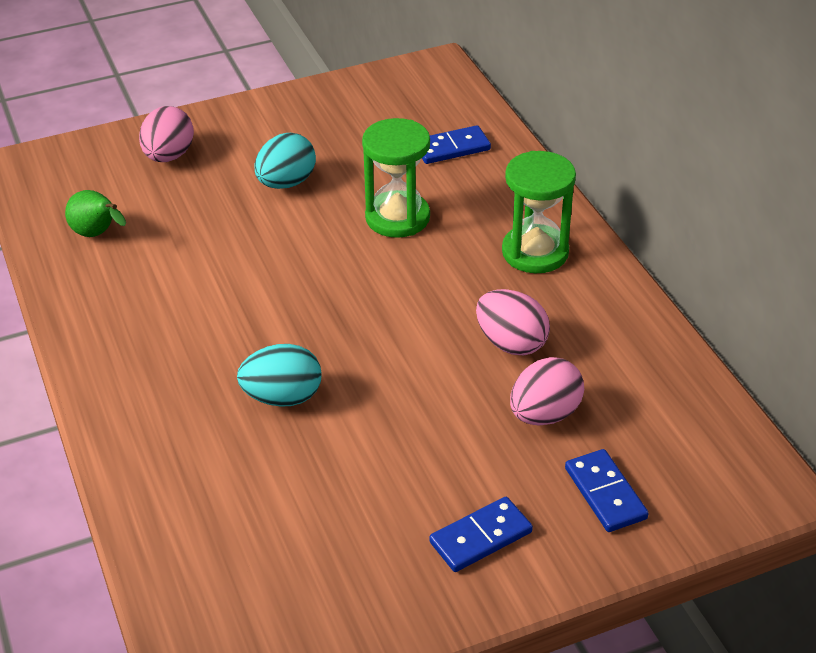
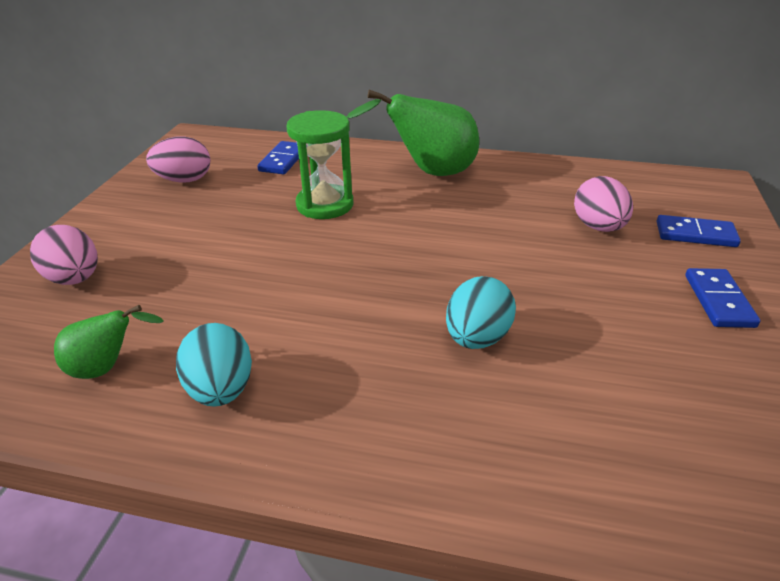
camera: 55 degrees left, 5 degrees down
turquoise egg [255,133,316,189] -> turquoise egg moved to [176,323,252,407]
pink egg [476,289,550,355] -> pink egg moved to [146,136,211,183]
green hourglass [502,151,576,273] -> green pear [346,90,479,176]

